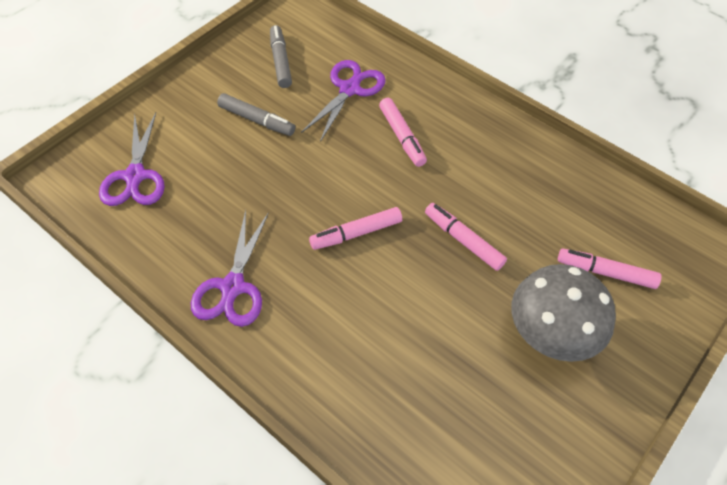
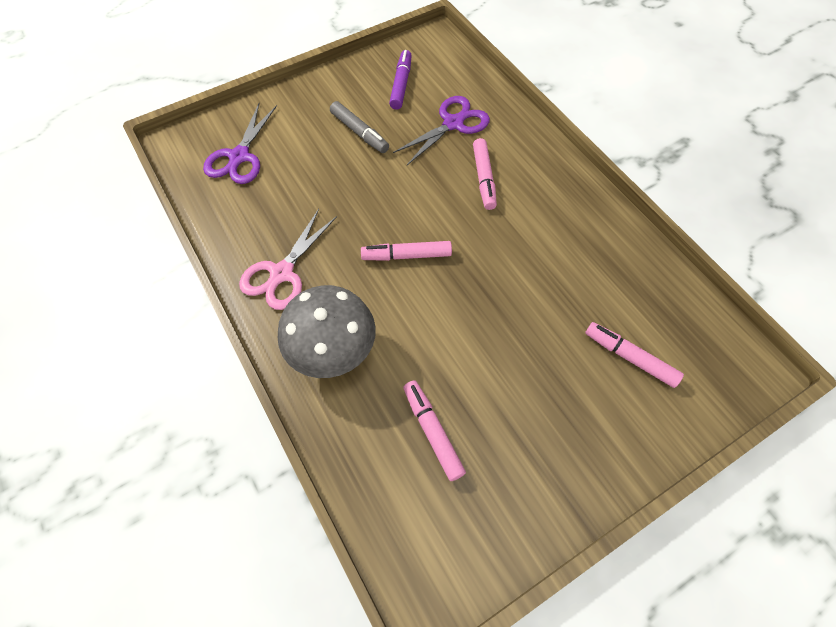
camera: 20 degrees right, 5 degrees up
purple scissors [191,210,269,327] -> pink scissors [239,209,337,310]
grey marker [270,25,292,88] -> purple marker [389,50,412,110]
pink marker [425,203,507,271] -> pink marker moved to [403,380,466,481]
grey mushroom [511,264,616,362] -> grey mushroom moved to [277,285,376,378]

